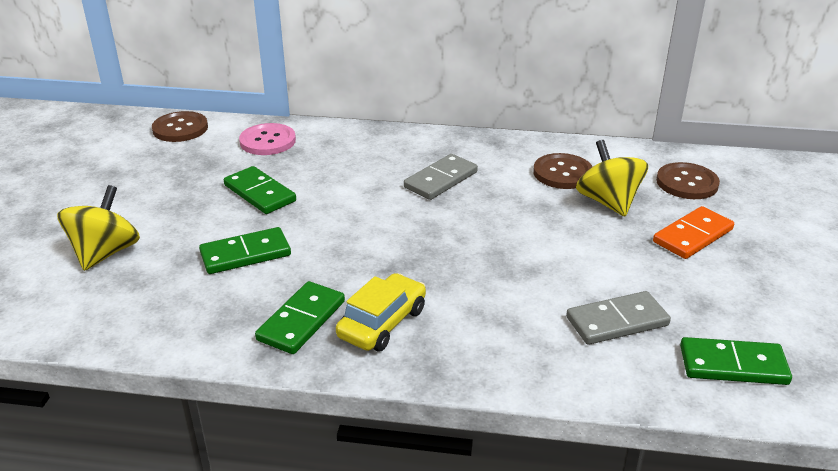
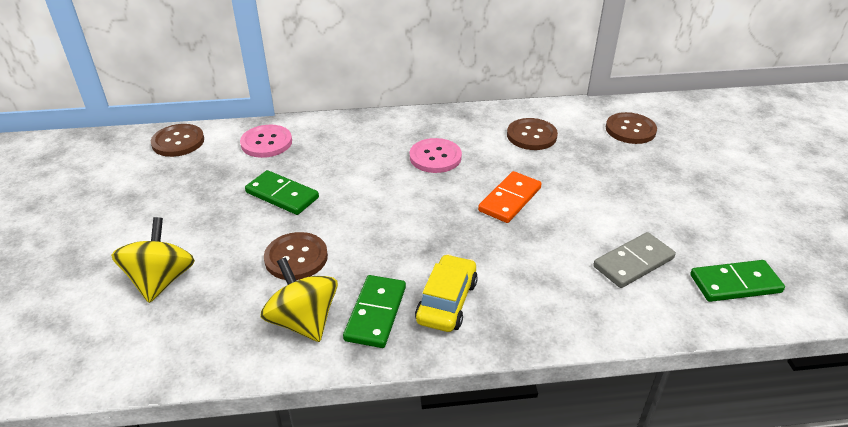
camera: 15 degrees left, 5 degrees up
green domino [199,227,291,274] -> brown button [264,232,328,280]
grey domino [404,154,478,200] -> pink button [410,138,462,173]
yellow spinning top [576,140,648,217] -> yellow spinning top moved to [260,257,338,342]
orange domino [653,206,734,259] -> orange domino moved to [478,171,542,223]

